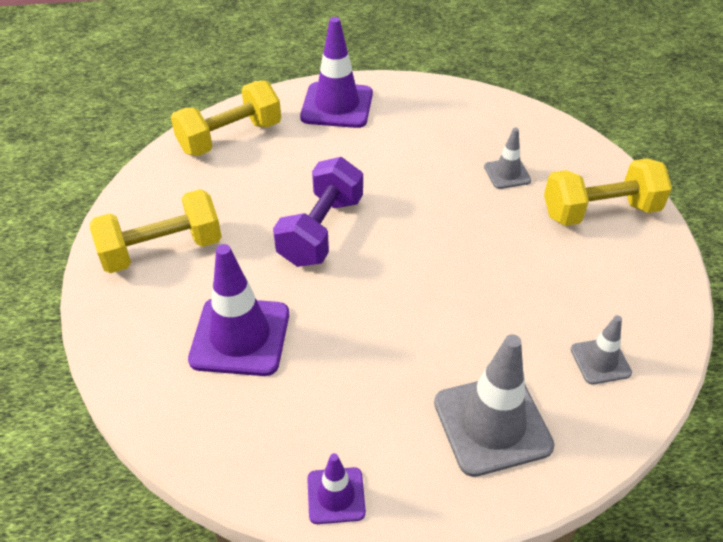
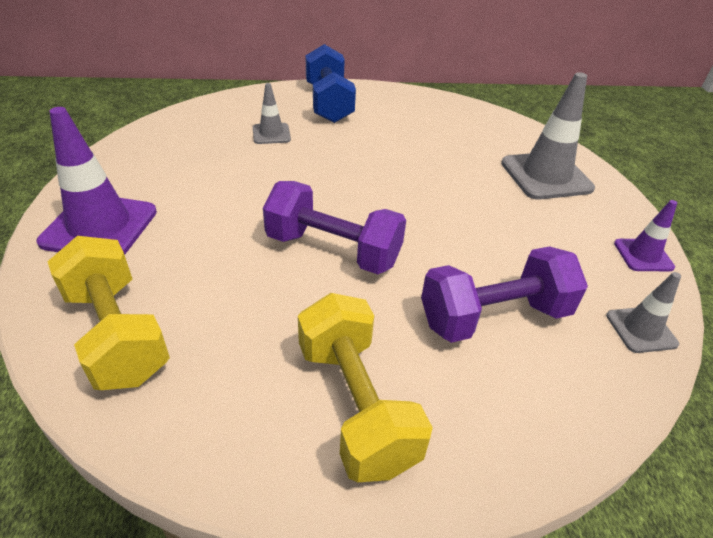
camera: 90 degrees left, 5 degrees down
purple traffic cone [188,244,289,376] -> purple dumbbell [421,246,588,343]
yellow dumbbell [544,158,672,226] -> blue dumbbell [306,44,356,123]
grey traffic cone [571,315,632,384] -> grey traffic cone moved to [606,272,681,353]

